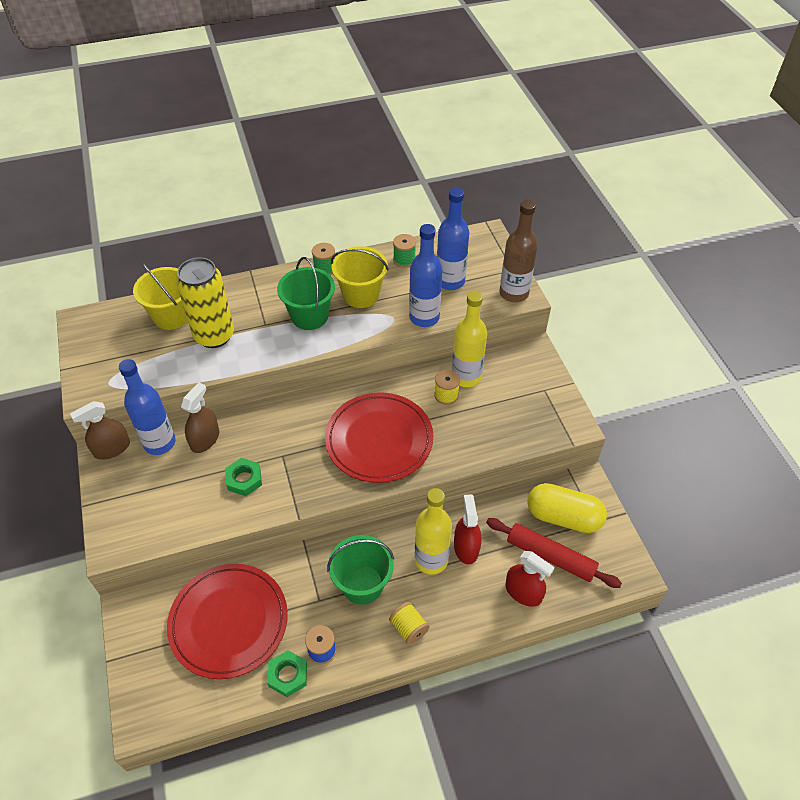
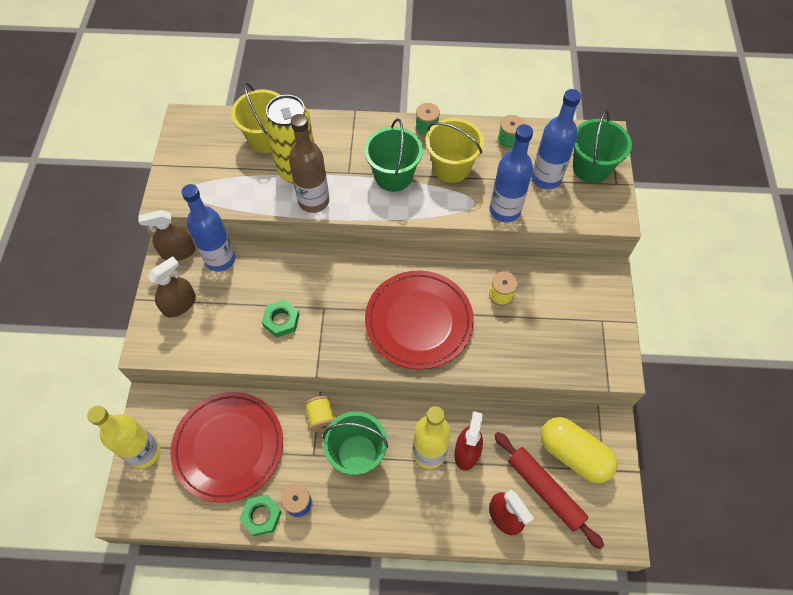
camera: 20 degrees right, 10 degrees up
brown spray bottle [181,382,219,453] -> brown spray bottle moved to [148,256,196,318]
yellow spool [389,602,430,645] -> yellow spool moved to [304,396,334,432]
yellow bottle [452,291,487,387] -> yellow bottle moved to [87,406,161,468]
brown bottle [499,200,538,302] -> brown bottle moved to [289,114,329,213]
none -> green bucket [573,110,632,183]

